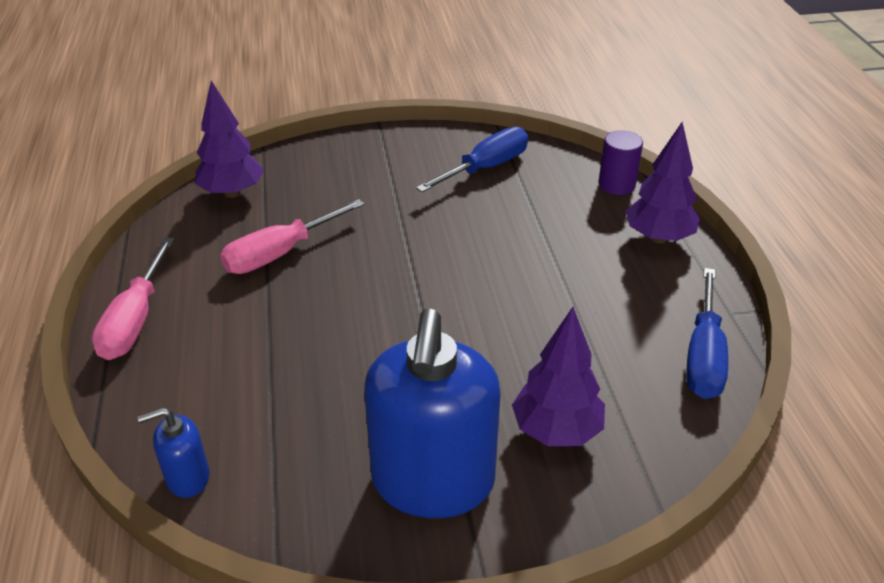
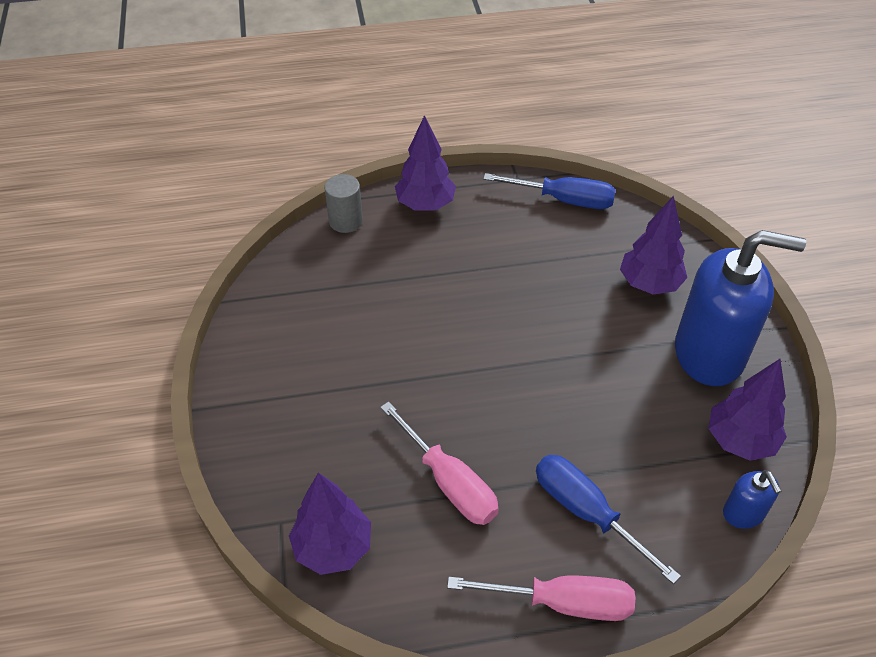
camera: 90 degrees left, 10 degrees up
blue screwdriver [416,127,528,192] -> blue screwdriver moved to [536,455,681,584]
purple cylinder [598,130,643,195] -> grey cylinder [324,174,363,233]
none -> purple tree [709,359,787,461]

